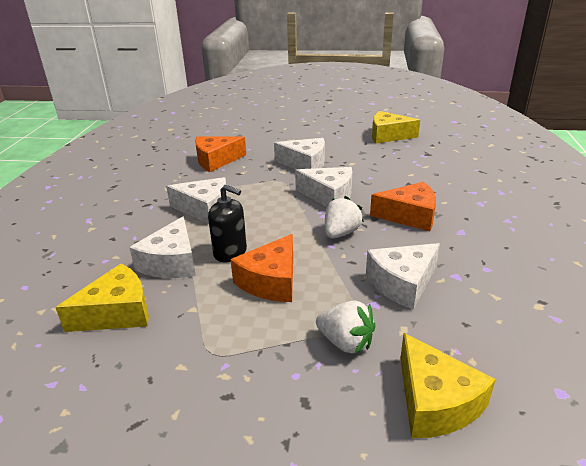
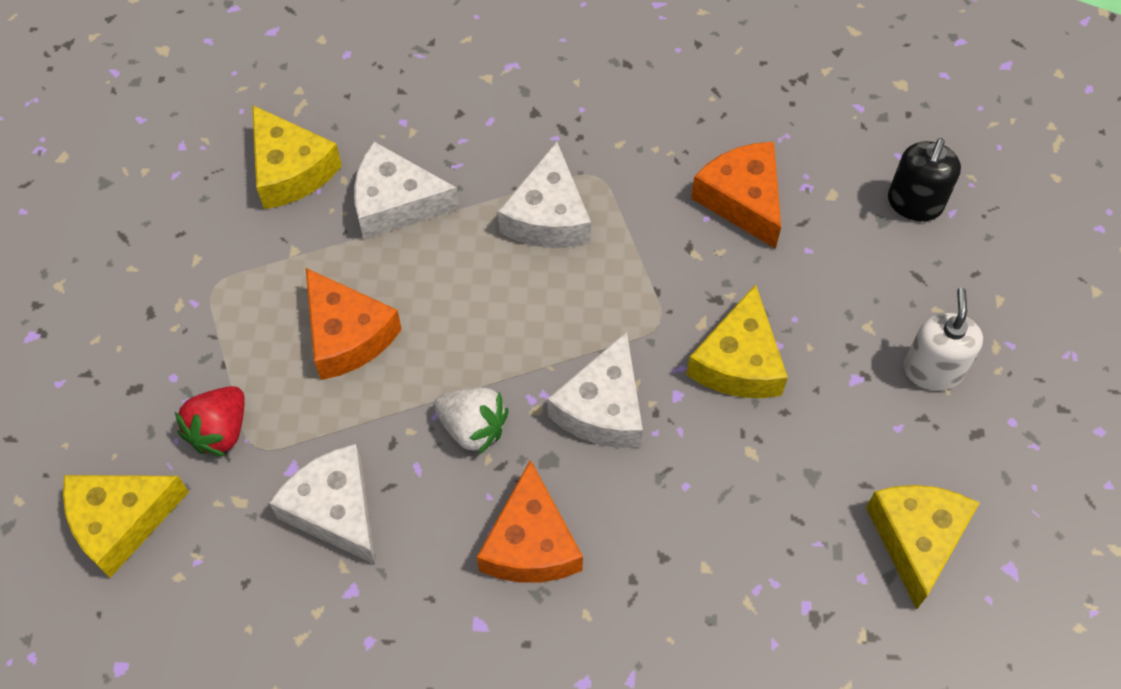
camera: 85 degrees right, 30 degrees up
black soap dispenser [208,185,247,262] -> black soap dispenser moved to [888,138,961,221]
orange cheese [230,234,293,302] -> orange cheese turned 150 degrees counterclockwise [306,268,402,380]
white cheese [274,138,325,169] -> yellow cheese [686,284,788,398]
white strawberry [316,300,375,354] -> red strawberry [175,386,245,457]
none -> white soap dispenser [903,288,983,391]

